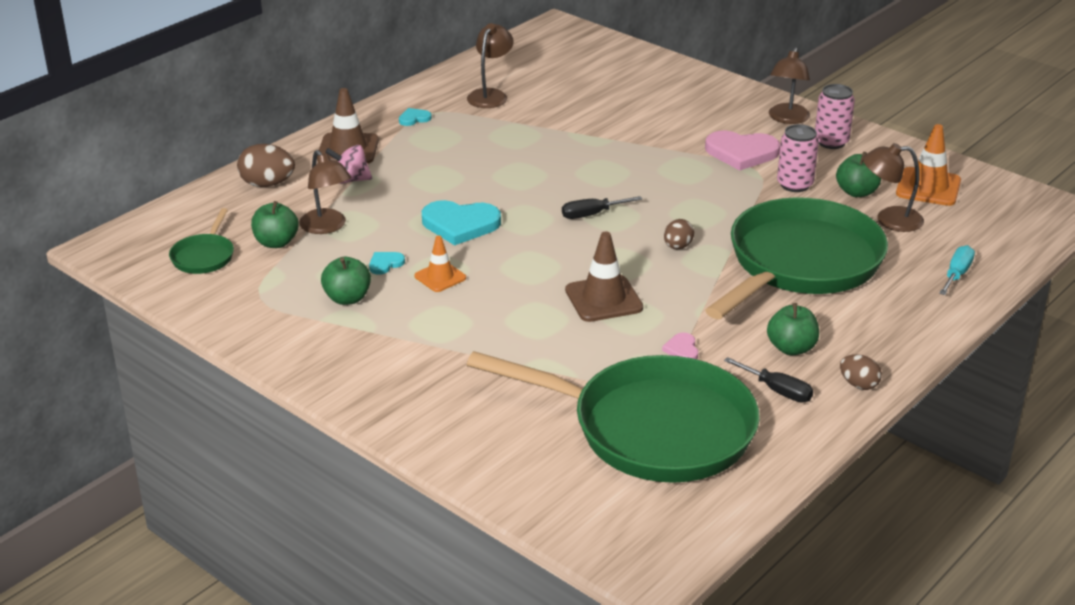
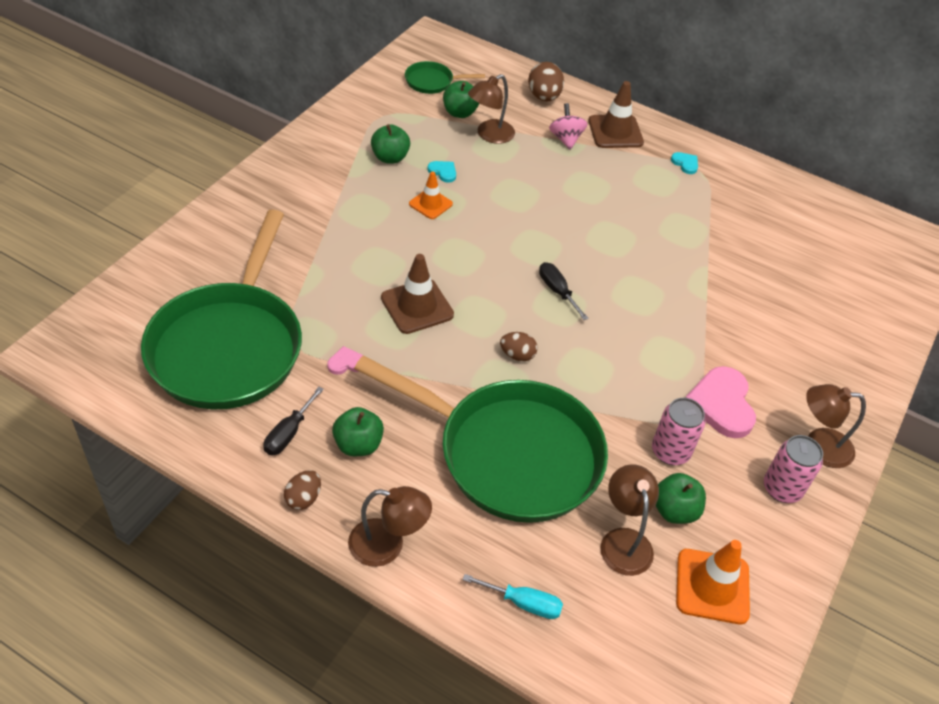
camera: 75 degrees right, 15 degrees up
turquoise heart [422,200,501,245] -> none
brown lamp [467,23,513,108] -> brown lamp moved to [348,486,432,567]

